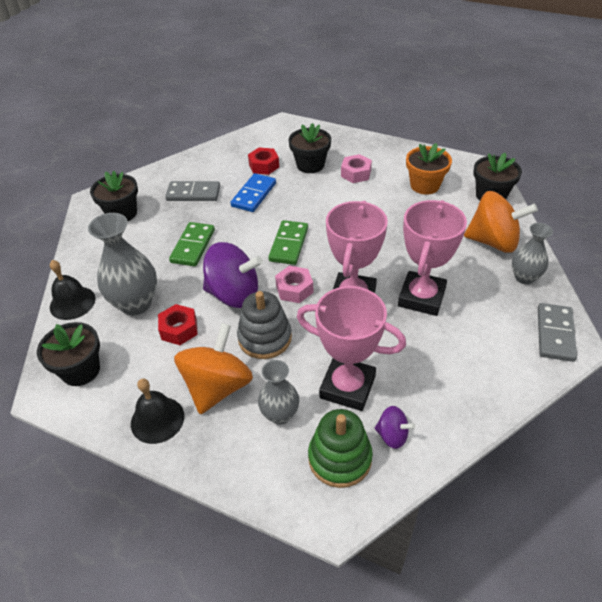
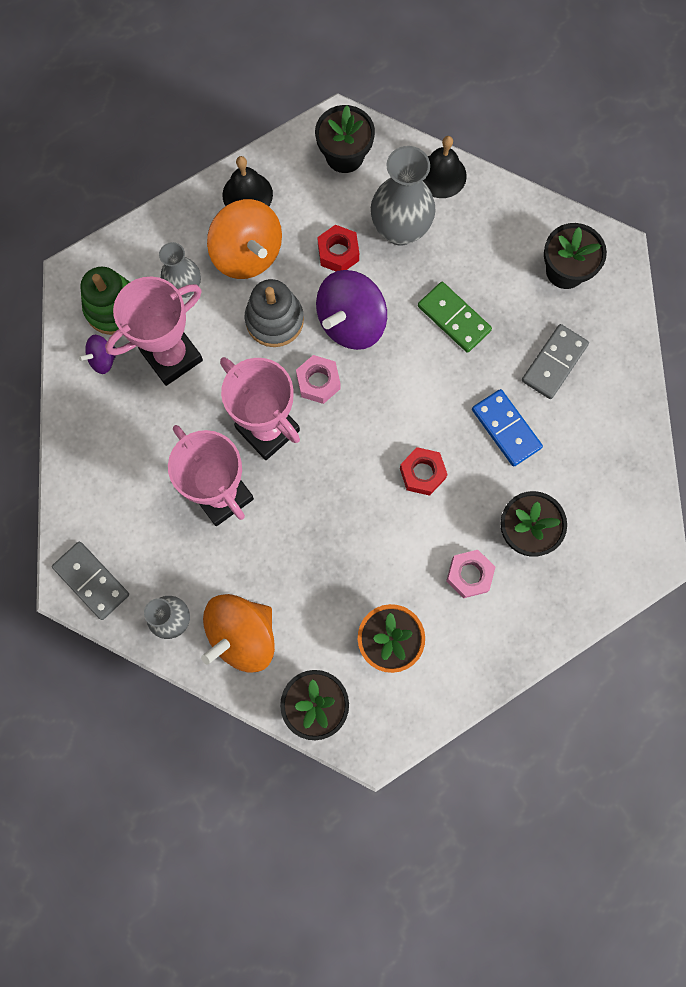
camera: 120 degrees right, 30 degrees up
red nut [248,147,279,175] -> red nut moved to [400,447,448,496]
green domino [268,220,308,265] -> none

